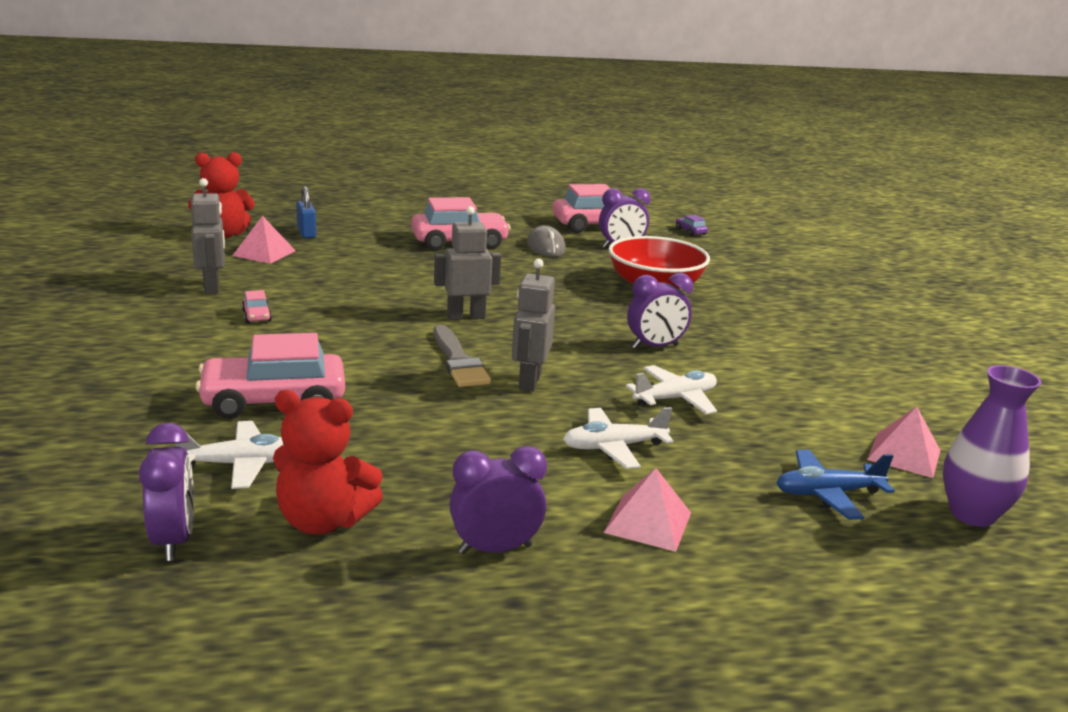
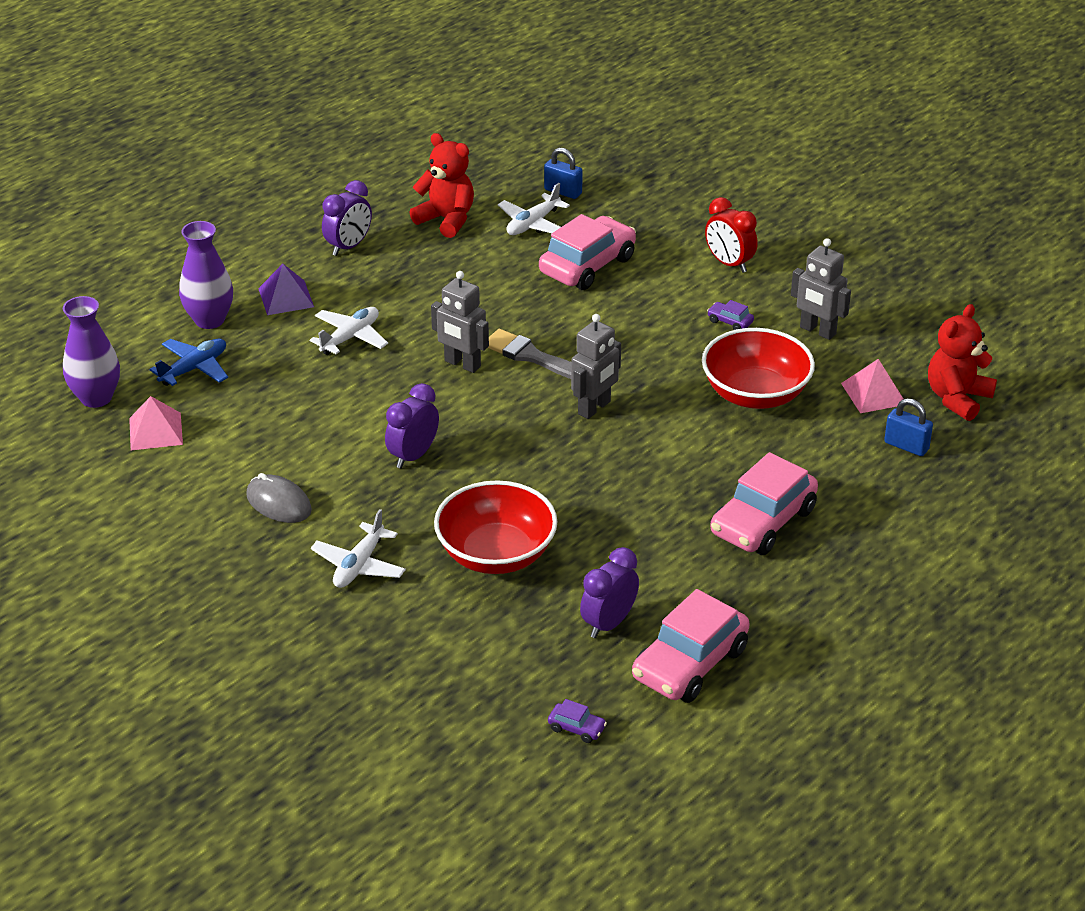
camera: 145 degrees right, 15 degrees up
purple clock [139,423,194,561] -> none
pink car [242,290,272,323] -> purple car [707,300,754,330]
red teddy bear [273,390,383,535] -> red teddy bear turned 60 degrees clockwise [409,133,474,238]
grey robot [512,258,555,392] -> grey robot turned 150 degrees clockwise [431,271,489,373]
grey mouse [527,225,566,257] -> grey mouse moved to [246,473,312,523]
pink pyramid [604,468,691,552] -> purple pyramid [258,264,314,315]
white plane [626,365,717,414] -> white plane moved to [311,509,406,588]
none -> purple vase [179,221,233,329]
none -> blue padlock [544,147,583,199]
none -> red bowl [702,328,815,409]
none -> red clock [705,197,758,273]

